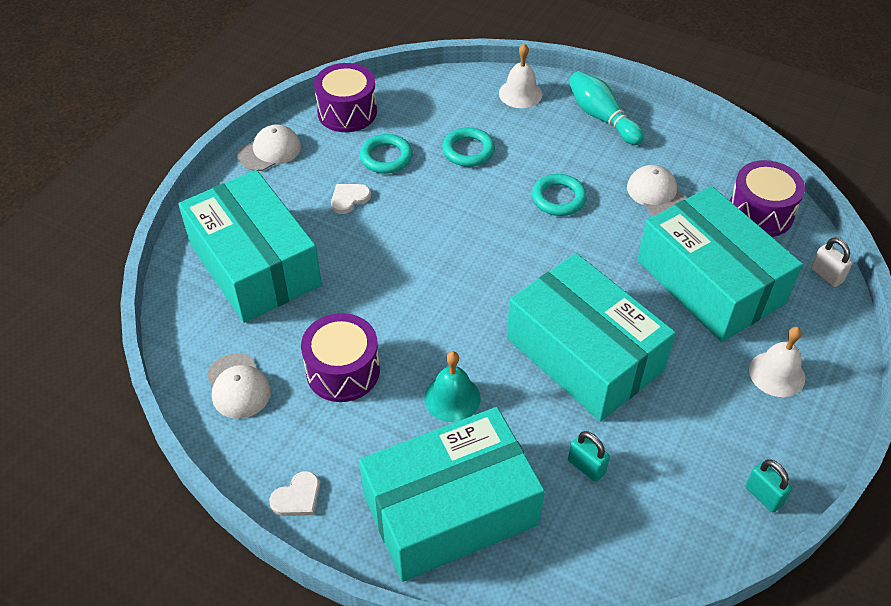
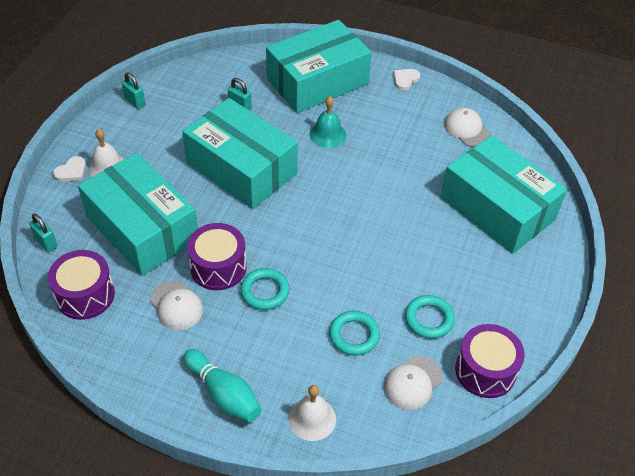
camera: 170 degrees right, 0 degrees up
white cap [238,125,301,171] -> white cap moved to [384,356,443,410]
purple drum [301,313,380,402] -> purple drum moved to [187,223,247,290]
white heart [331,184,371,214] -> white heart moved to [53,156,86,182]
white padlock [811,237,852,287] -> turquoise padlock [29,213,58,252]

